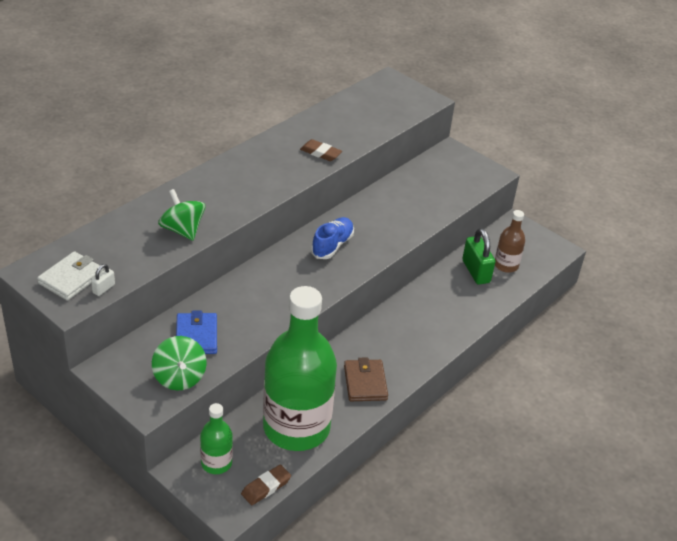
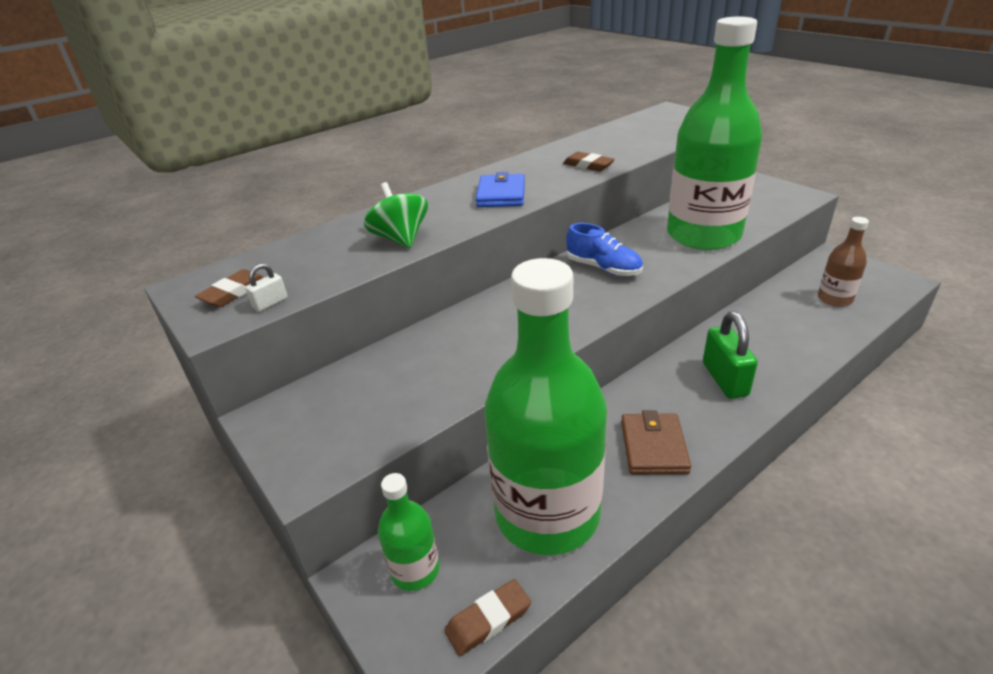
camera: 15 degrees right, 5 degrees down
white wallet [37,251,104,301] -> brown eraser [195,269,264,307]
green spinning top [152,336,207,390] -> none
blue wallet [176,311,217,354] -> blue wallet moved to [476,172,525,207]
blue shoe [311,217,354,259] -> blue shoe turned 90 degrees clockwise [566,223,643,276]
green padlock [462,228,495,285] -> green padlock moved to [703,312,758,399]
none -> green bottle [667,17,762,250]

